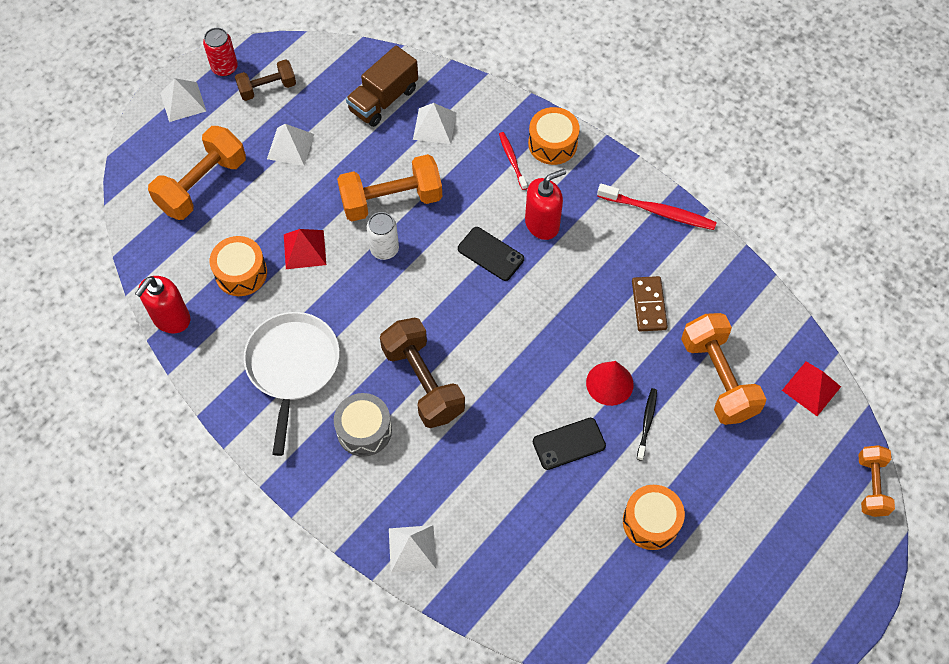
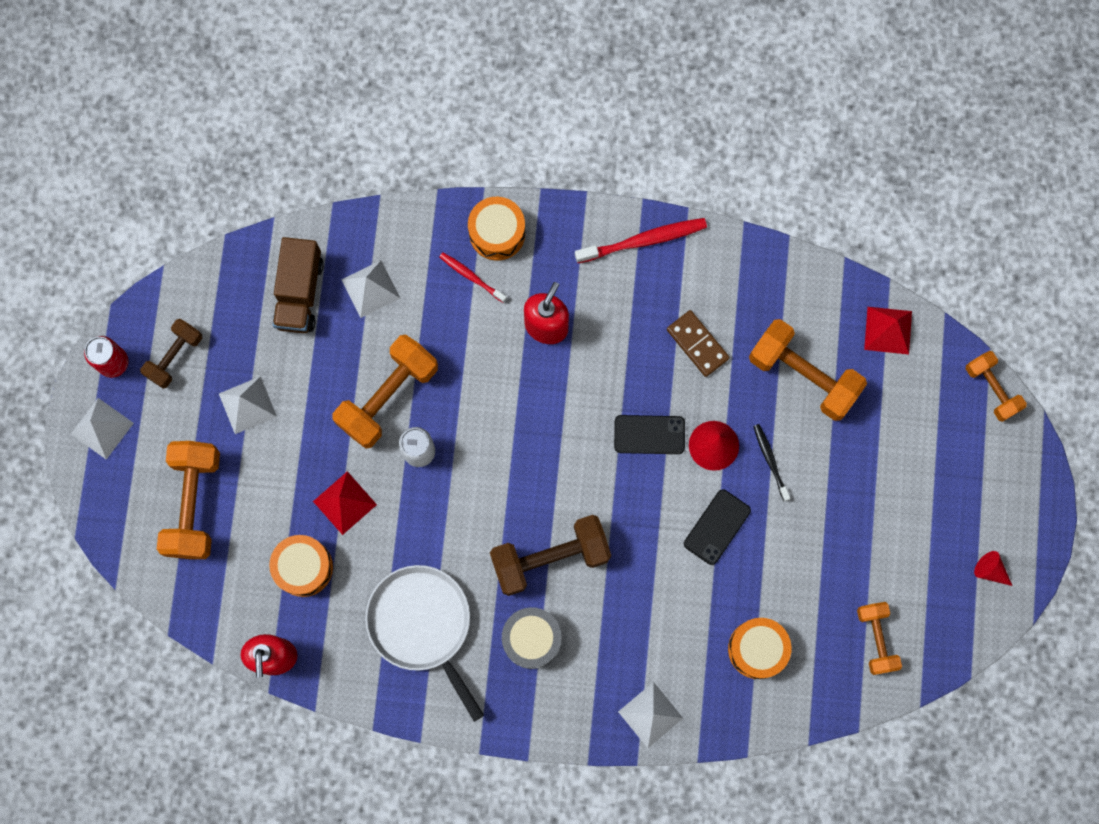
camera: 35 degrees left, 15 degrees up
brown dumbbell [380,318,465,428] -> brown dumbbell turned 45 degrees counterclockwise [490,515,611,596]
black phone [458,227,524,281] -> black phone moved to [614,415,685,454]
orange drum [623,485,685,550] -> orange drum moved to [728,618,792,679]
none -> orange dumbbell [857,602,902,675]
none -> red cone [974,551,1012,586]

